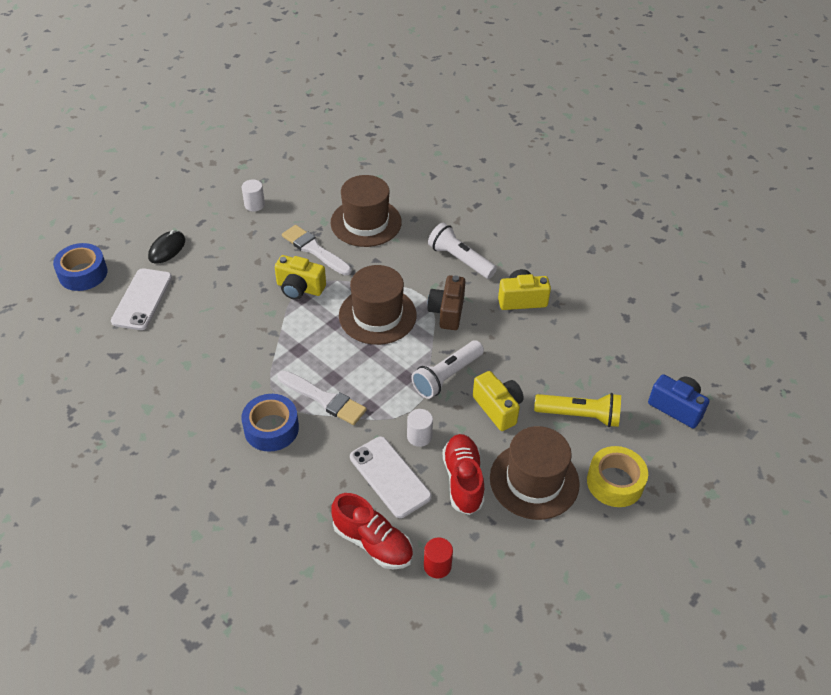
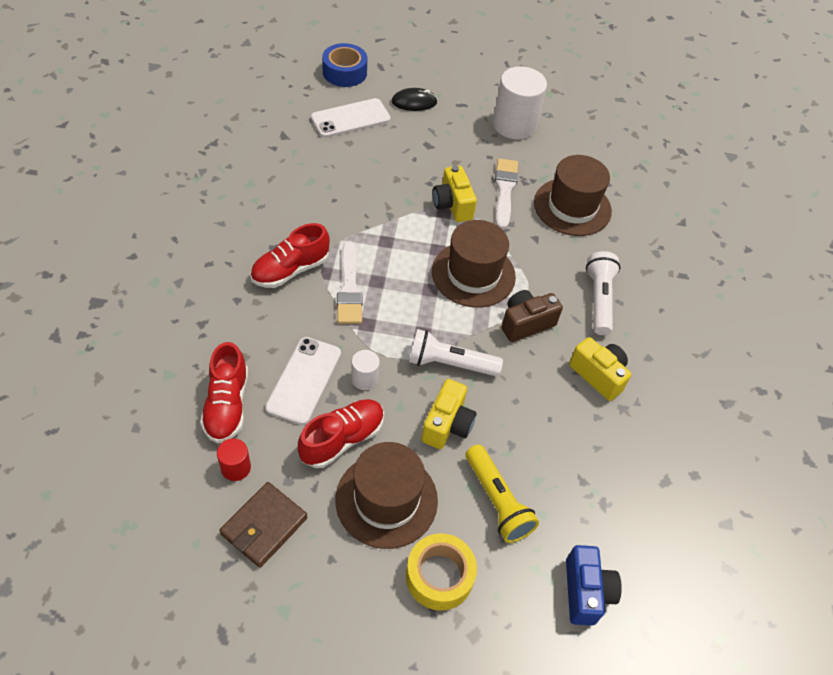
camera: 50 degrees right, 5 degrees up
blue tape [241,394,299,452] -> red shoe [250,223,330,288]
white cylinder [242,179,265,212] -> white cylinder [493,66,547,139], size x2.10
none -> brown wallet [219,482,308,568]

